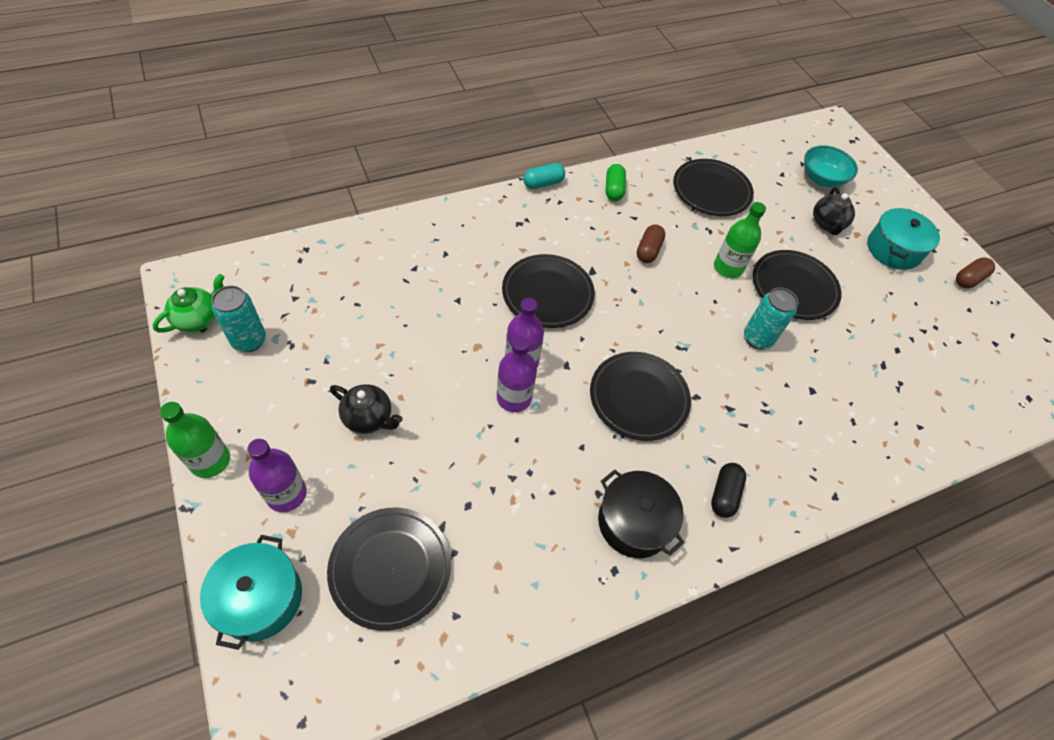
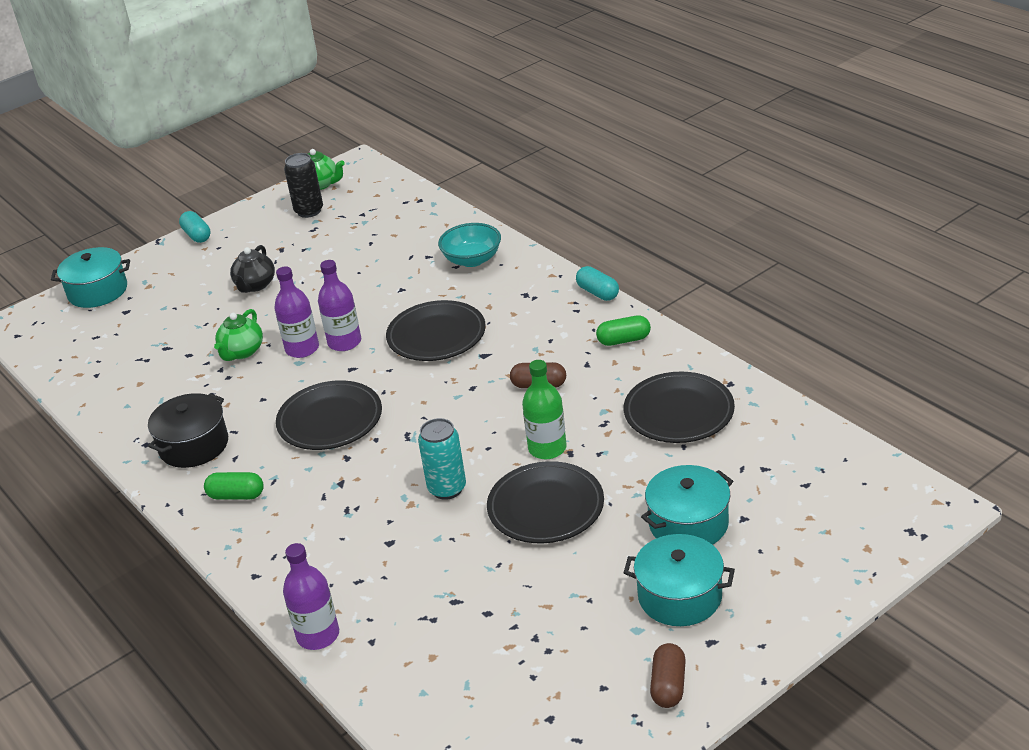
camera: 85 degrees right, 20 degrees down
green bottle [160,402,230,478] -> turquoise capsule [179,211,211,243]
turquoise can [211,285,266,352] -> black can [284,153,323,218]
purple bottle [248,439,307,512] -> purple bottle moved to [283,543,339,650]
black plate [327,508,451,631] -> none
black capsule [711,463,746,518] -> green capsule [204,472,264,500]
turquoise bowl [804,145,858,187] -> turquoise bowl moved to [438,223,501,267]
black teapot [813,187,855,235] -> turquoise pot [641,465,733,545]
brown capsule [956,258,995,288] -> brown capsule turned 60 degrees clockwise [650,643,686,708]
none -> green teapot [214,309,263,361]

